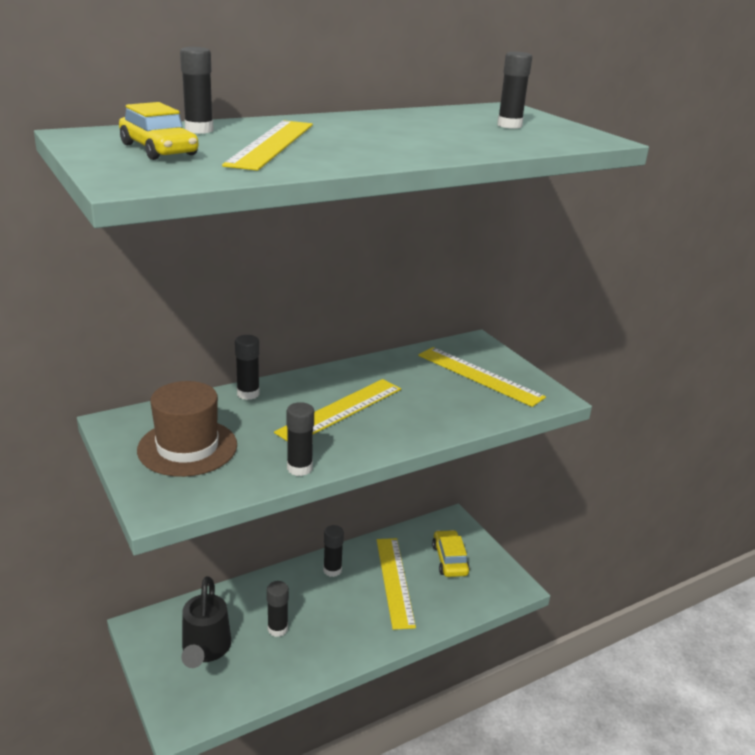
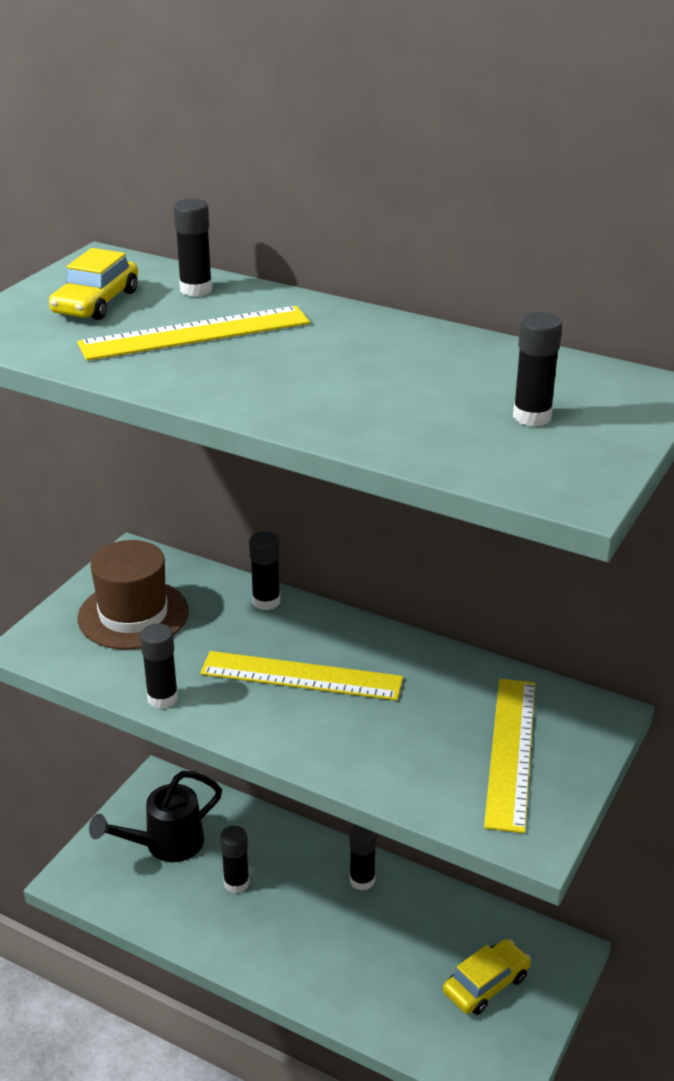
camera: 60 degrees right, 5 degrees up
yellow ruler [377,538,416,630] -> none

